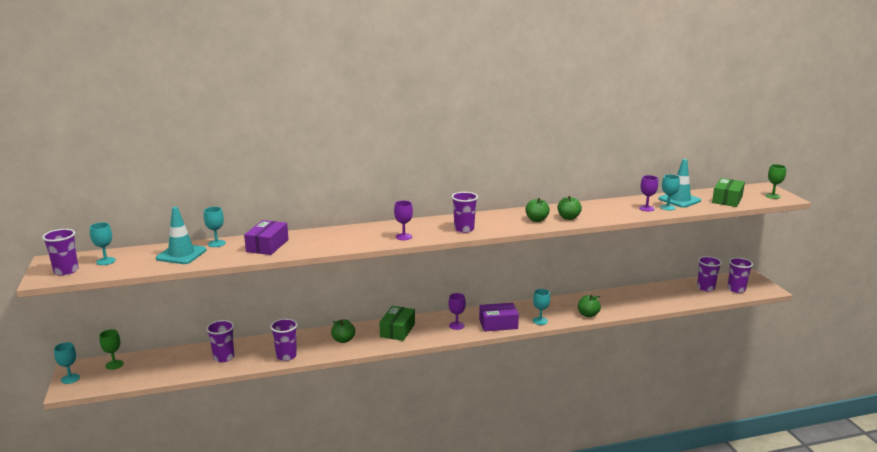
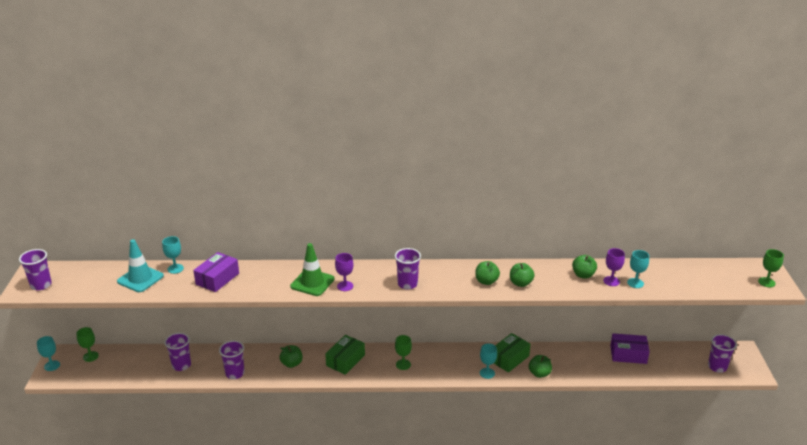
camera: 15 degrees right, 10 degrees up
turquoise goblet [90,222,116,265] -> none
purple goblet [449,293,466,330] -> green goblet [395,335,412,370]
purple box [479,303,519,332] -> purple box moved to [610,333,650,364]
turquoise traffic cone [659,159,701,208] -> none
purple cup [697,256,722,292] -> none
green box [712,178,745,207] -> green box moved to [493,333,531,373]
none -> green traffic cone [290,243,335,296]
none -> green apple [572,255,597,279]

